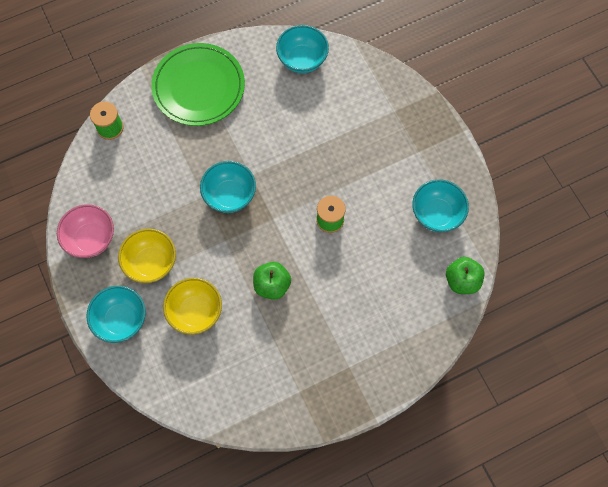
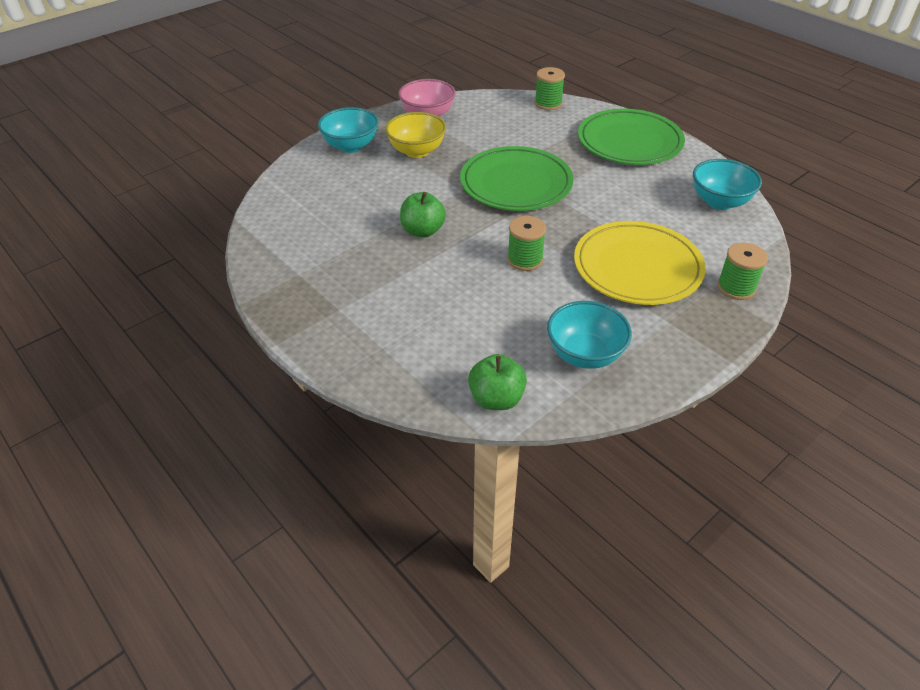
camera: 75 degrees right, 25 degrees down
yellow bowl [163,278,222,335] -> none
turquoise bowl [200,161,256,213] -> green plate [460,146,573,211]
none -> yellow plate [574,221,706,305]
none -> green spool [717,243,768,300]

